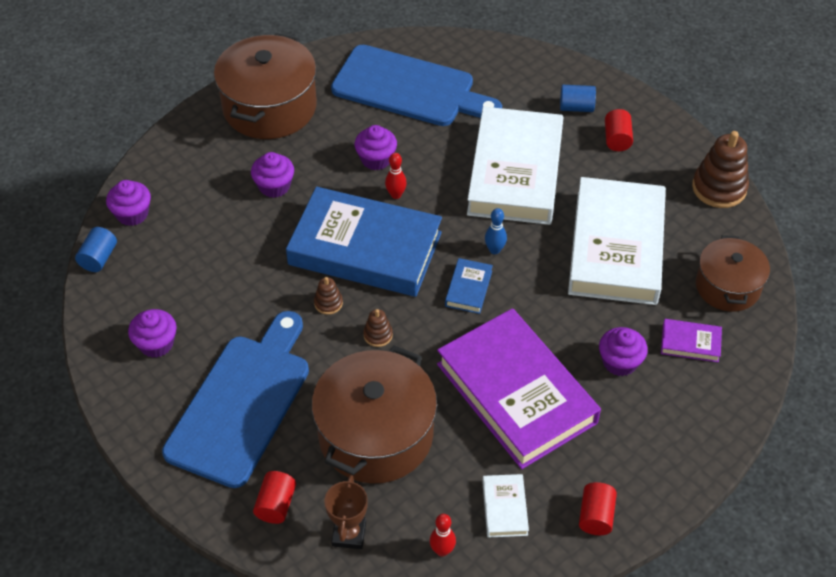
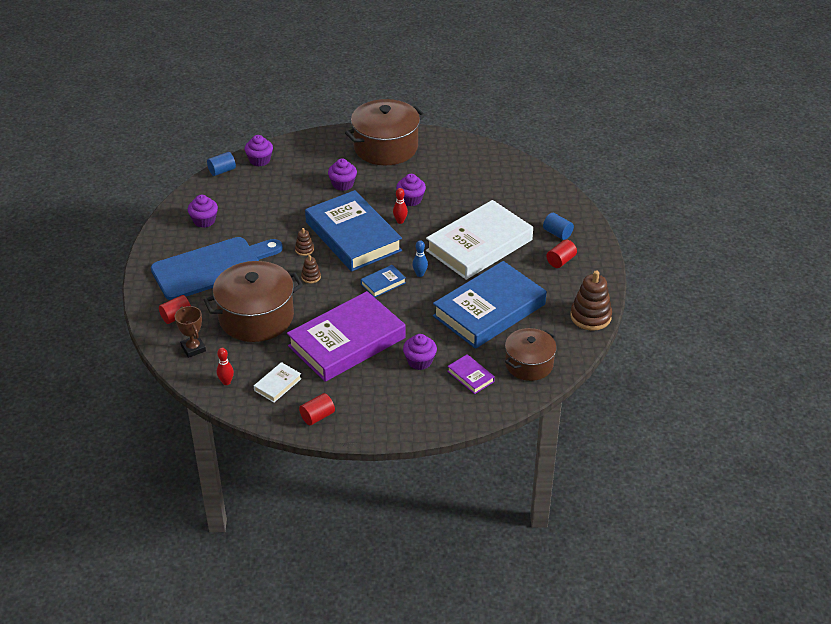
camera: 40 degrees right, 10 degrees down
brown trophy [324,475,368,549] -> brown trophy turned 75 degrees counterclockwise [175,306,206,358]
blue cutting board [331,45,502,126] -> none
purple book [437,308,601,469] -> purple book turned 45 degrees clockwise [287,291,406,382]
white book [568,177,666,305] -> blue book [433,261,547,349]

